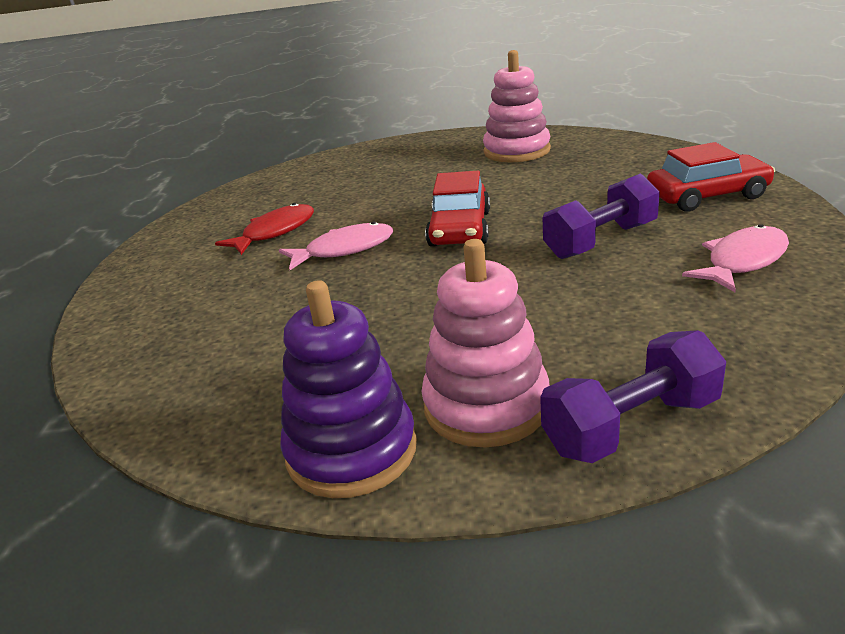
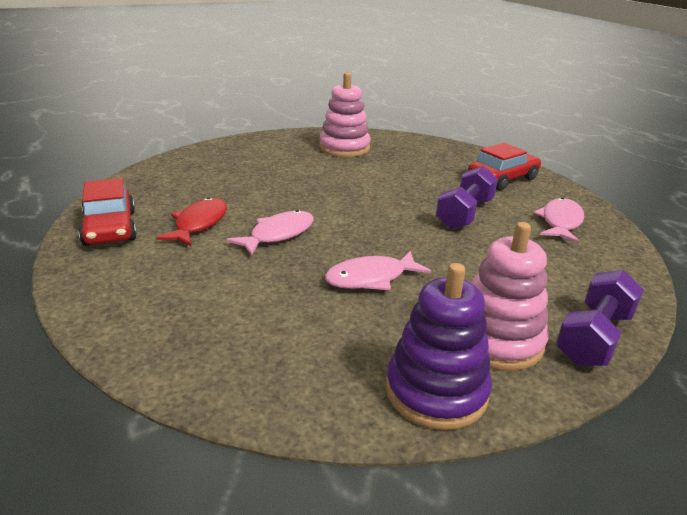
camera: 30 degrees left, 0 degrees up
red car [425,171,490,247] -> red car moved to [79,178,137,246]
none -> pink fish [325,250,431,290]

